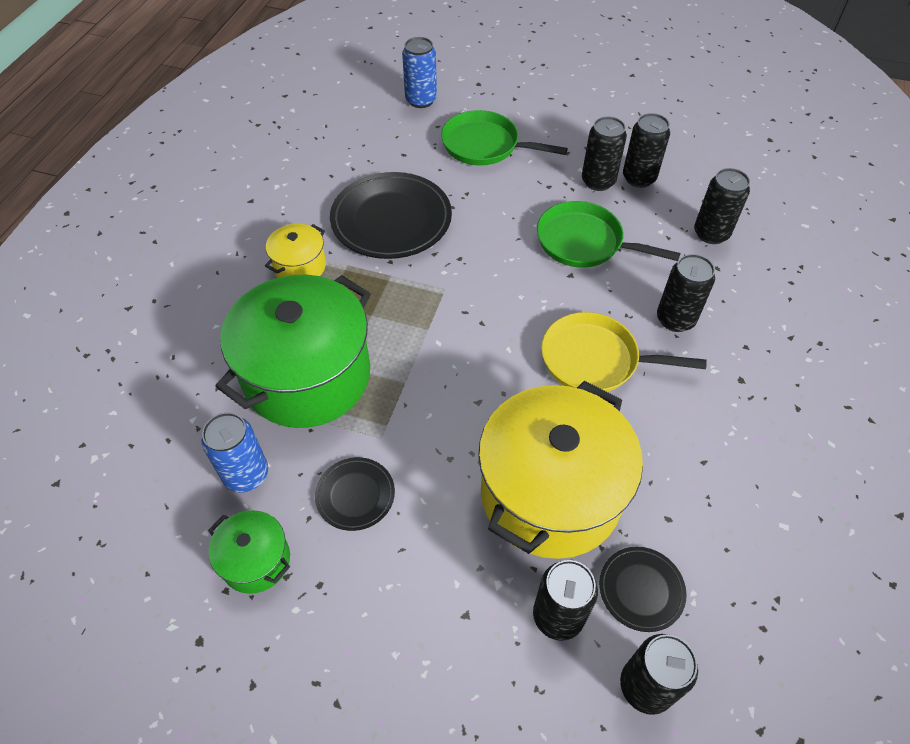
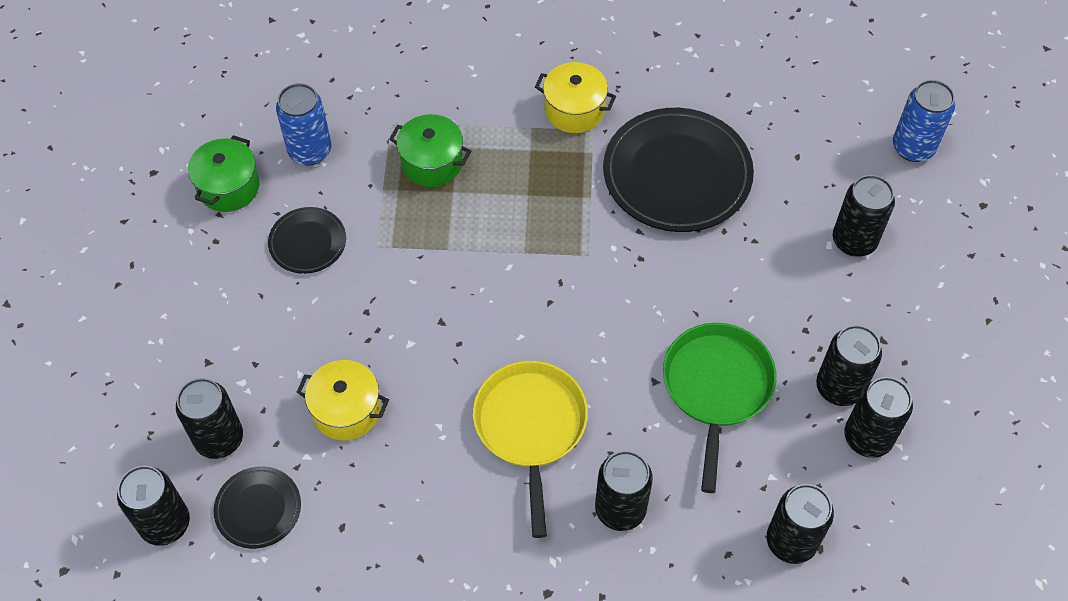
camera: 75 degrees right, 5 degrees up
green pot [215,275,371,428] -> green pot [389,114,471,187], size x0.46
green pan [441,110,568,166] -> black can [833,175,895,257]
yellow pot [478,381,643,559] -> yellow pot [297,360,389,440], size x0.46

